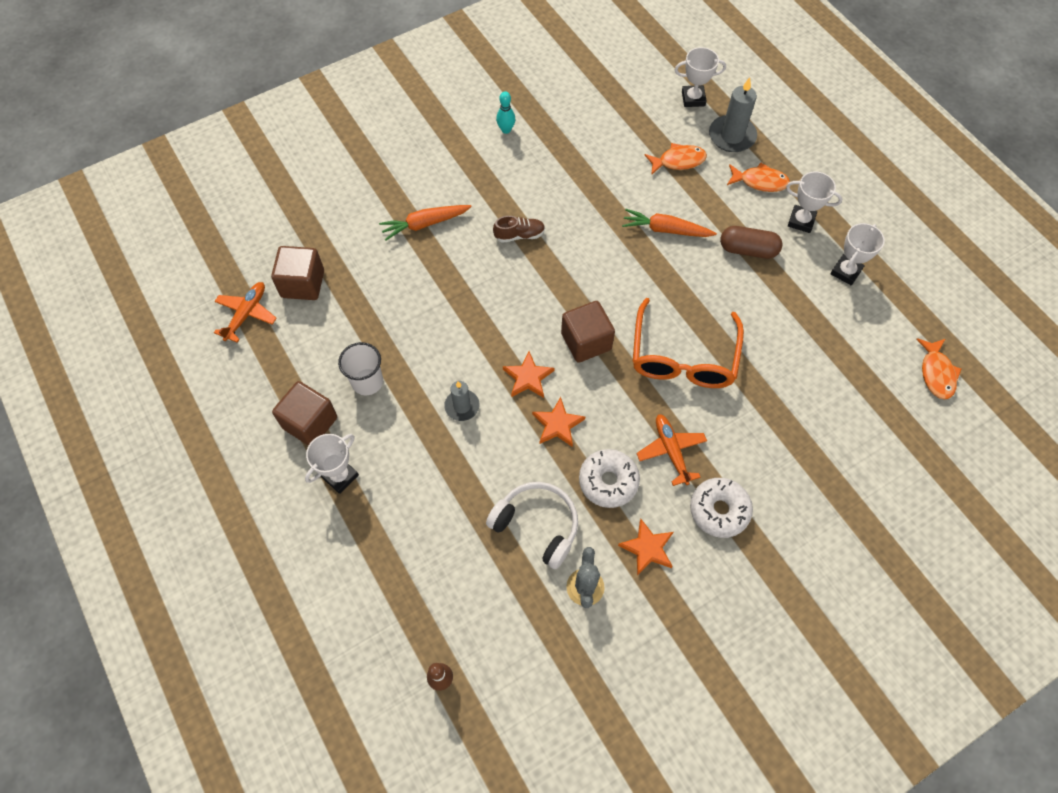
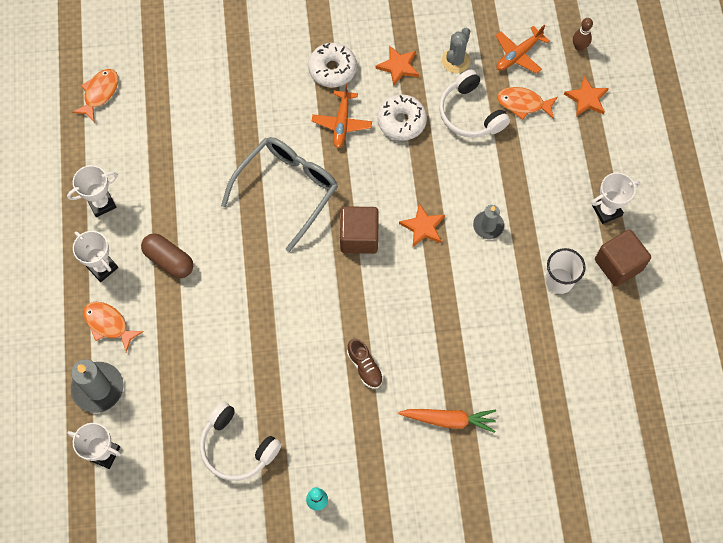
camera: 155 degrees left, 5 degrees up
orange plane [214,282,277,343] -> orange plane moved to [496,25,550,74]
brown cube [271,246,324,300] -> none
brown shoe [493,216,545,243] -> brown shoe turned 135 degrees counterclockwise [347,339,383,389]
orange star [532,397,585,447] -> orange star moved to [564,76,609,117]
orange carrot [622,209,717,237] -> none
orange glasses [633,298,744,388] -> grey glasses [221,137,338,252]
orange fish [644,143,707,175] -> orange fish moved to [497,87,558,120]
none -> white headphones [200,401,282,481]

